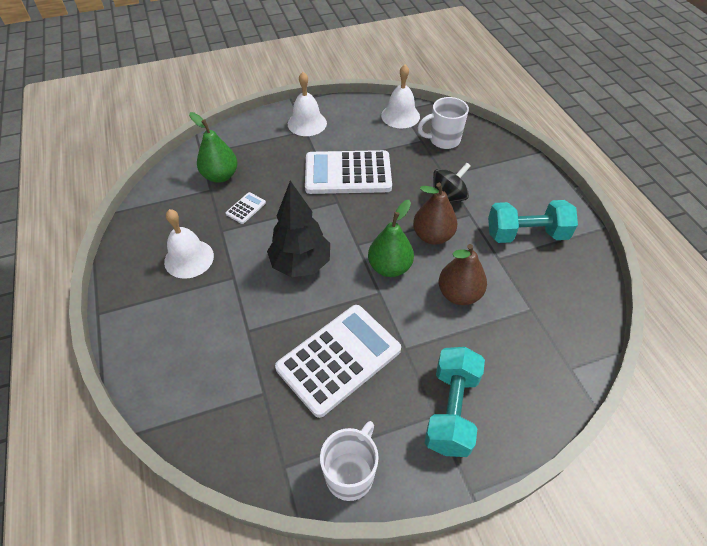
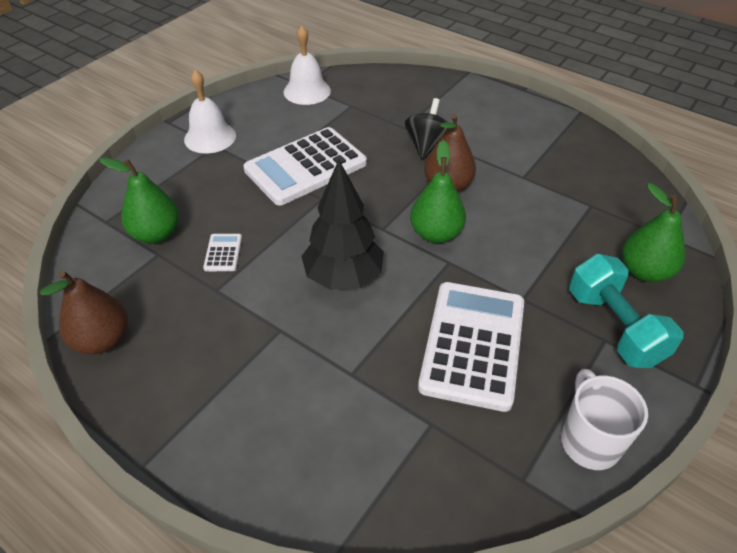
camera: 35 degrees left, 5 degrees down
white bell [164,209,214,279] -> none
white mug [417,97,469,149] -> none
brown pear [439,244,487,305] -> brown pear moved to [40,270,128,354]
turquoise dumbbell [488,200,578,243] -> none
none -> green pear [622,183,685,282]

